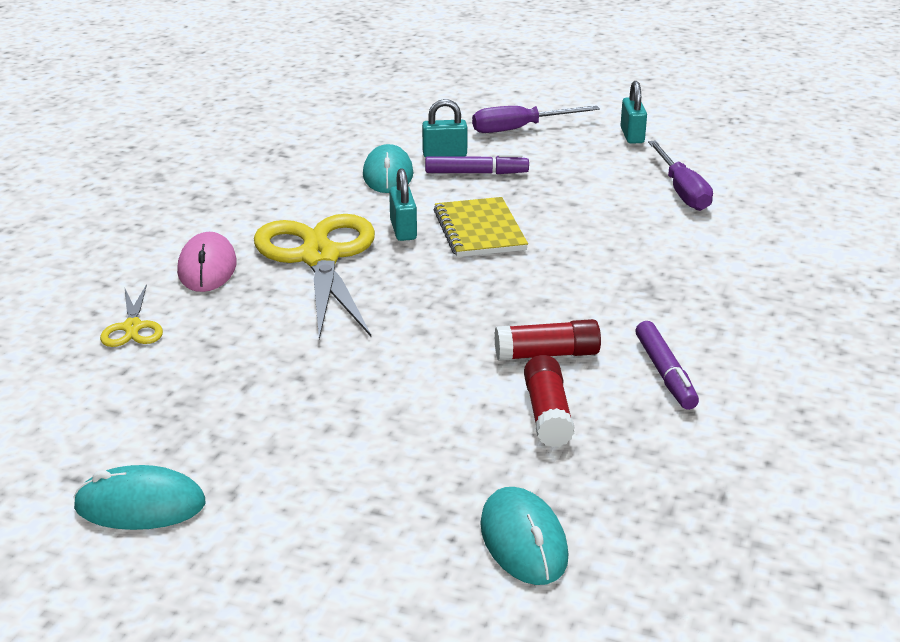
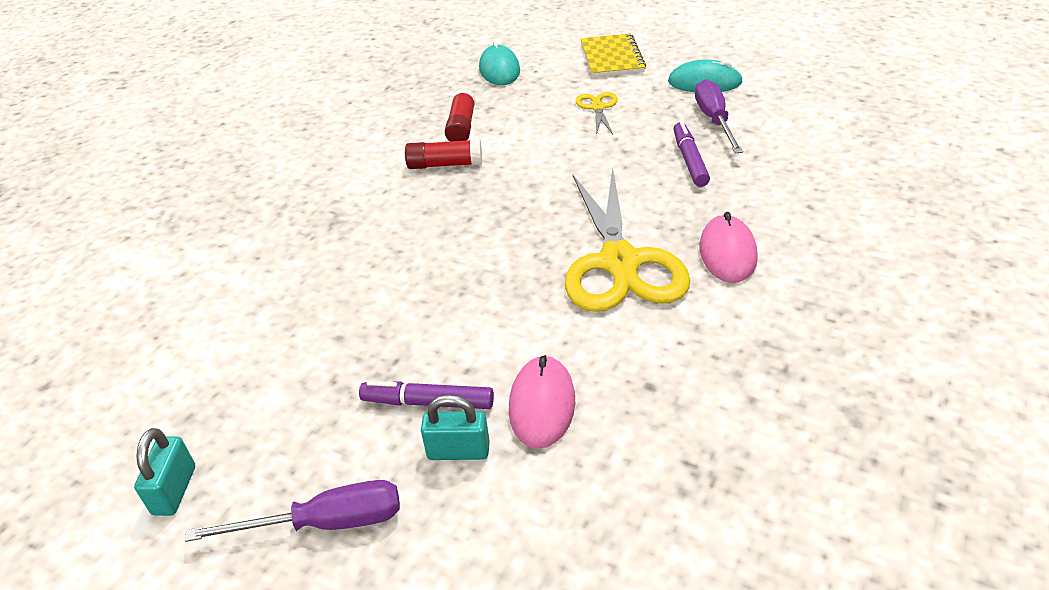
camera: 170 degrees left, 10 degrees up
yellow scissors [100,284,163,347] -> yellow scissors moved to [576,92,618,135]
turquoise mouse [363,144,413,193] -> pink mouse [509,355,575,449]
turquoise padlock [389,168,417,241] -> none
yellow notebook [434,197,528,257] -> yellow notebook moved to [581,33,646,77]
purple marker [635,321,699,410] -> purple marker moved to [674,121,710,187]
purple screwdriver [648,140,713,211] -> purple screwdriver moved to [695,79,743,154]

